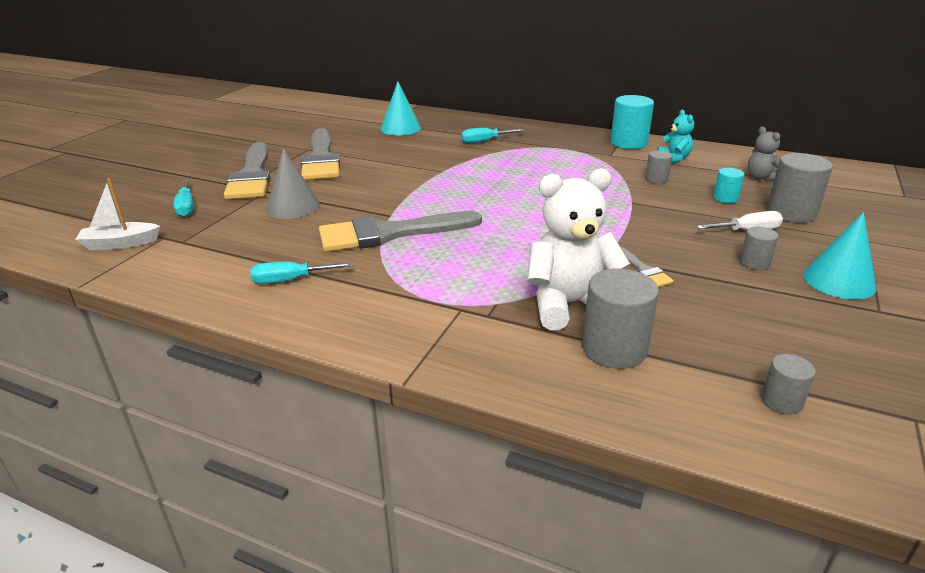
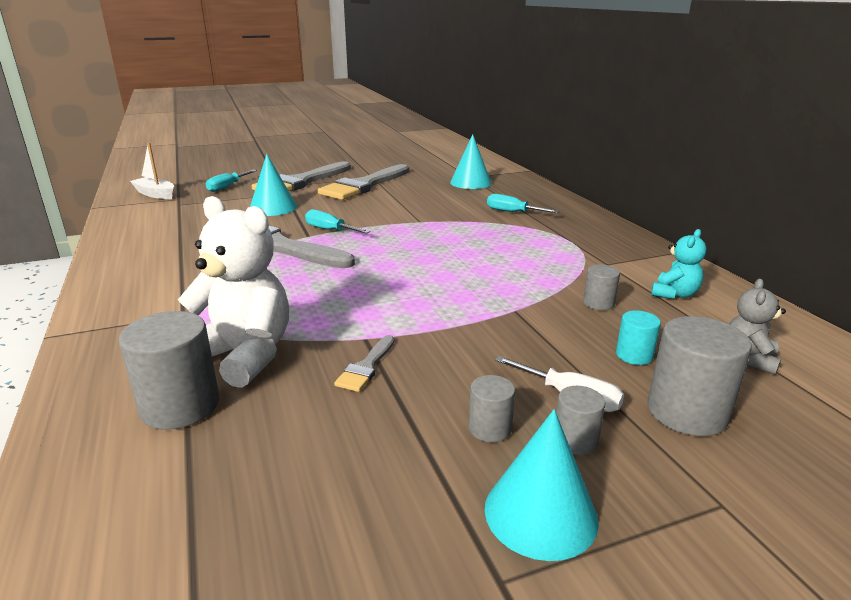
camera: 45 degrees right, 5 degrees down
turquoise screwdriver [250,262,353,284] -> turquoise screwdriver moved to [305,209,370,233]
grey cone [266,148,320,219] -> turquoise cone [250,154,297,216]
turquoise cylinder [611,95,654,149] -> none
grey cylinder [761,354,816,414] -> grey cylinder moved to [556,386,605,455]

